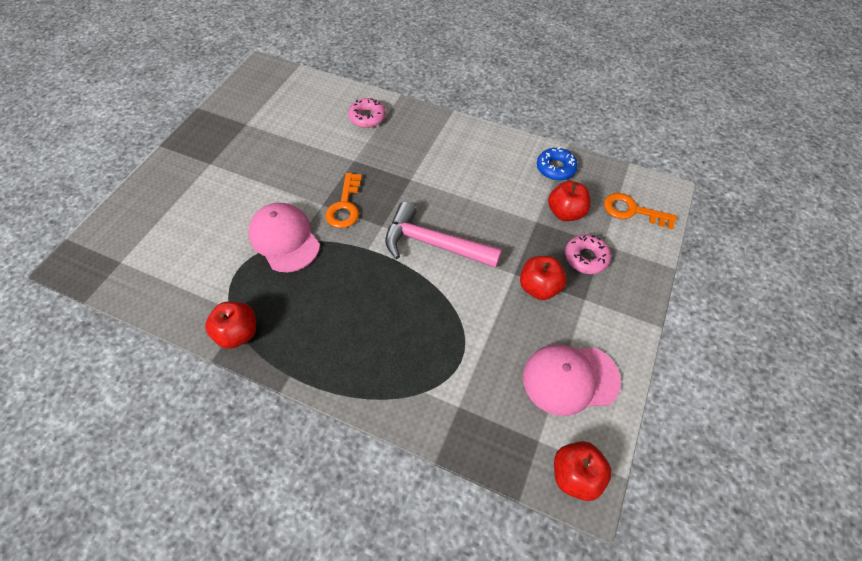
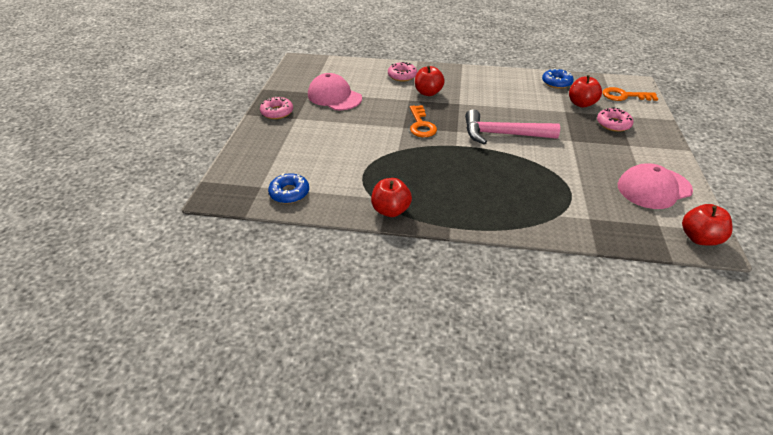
camera: 15 degrees left, 15 degrees down
pink cap [248,203,320,272] -> pink cap moved to [308,73,362,110]
red apple [520,256,567,300] -> red apple moved to [415,66,445,96]
none -> pink donut [260,96,293,119]
none -> blue donut [268,173,309,204]

